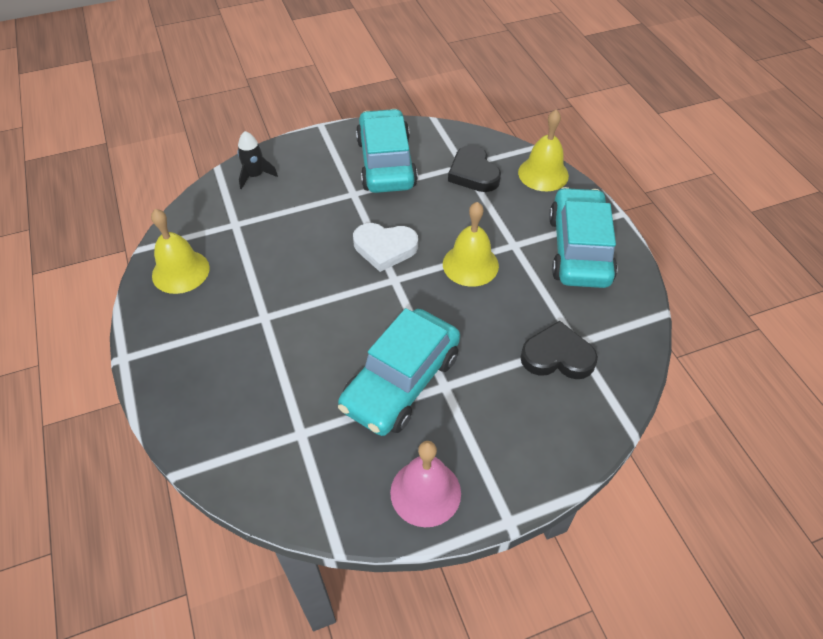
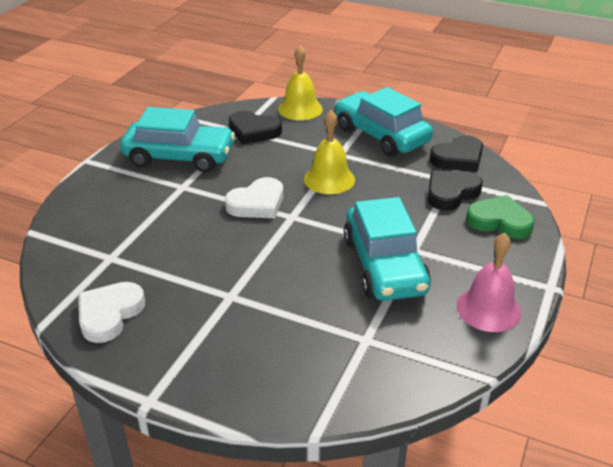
camera: 45 degrees left, 15 degrees down
yellow bell [151,209,210,294] -> white heart [78,282,145,343]
black rocket [237,131,278,189] -> none
turquoise car [356,109,418,193] -> turquoise car turned 150 degrees clockwise [120,107,235,173]
none -> black heart [430,135,483,172]
none -> green heart [466,195,535,239]

